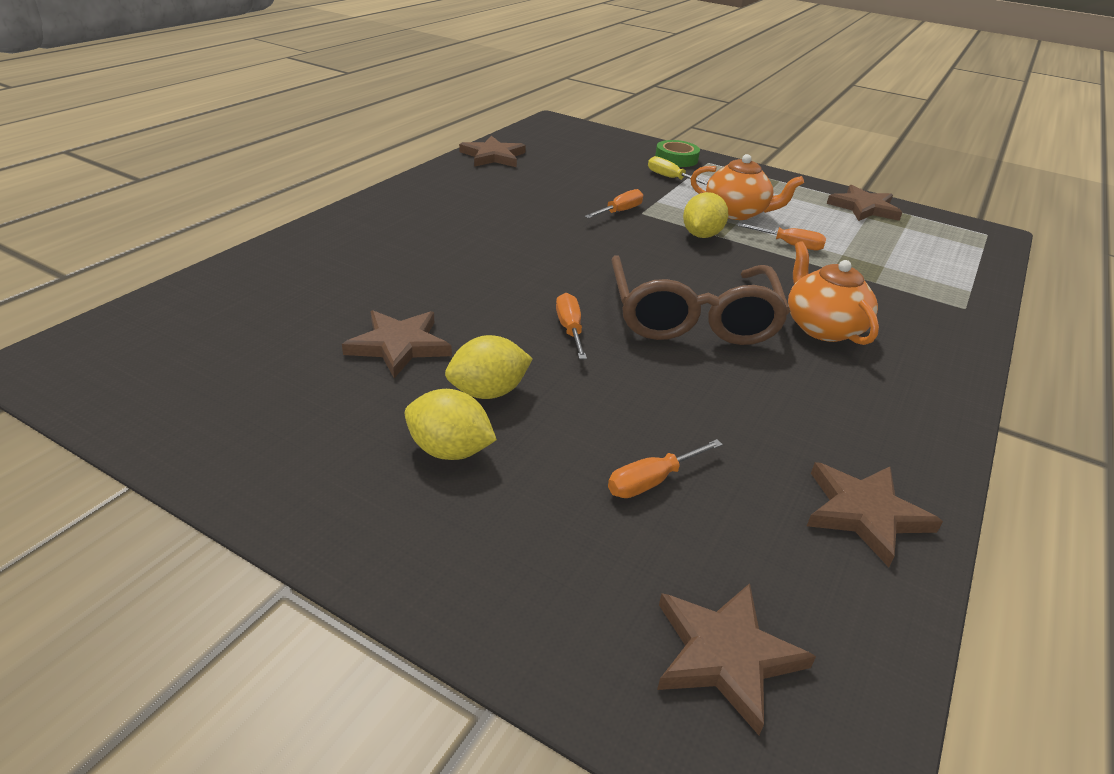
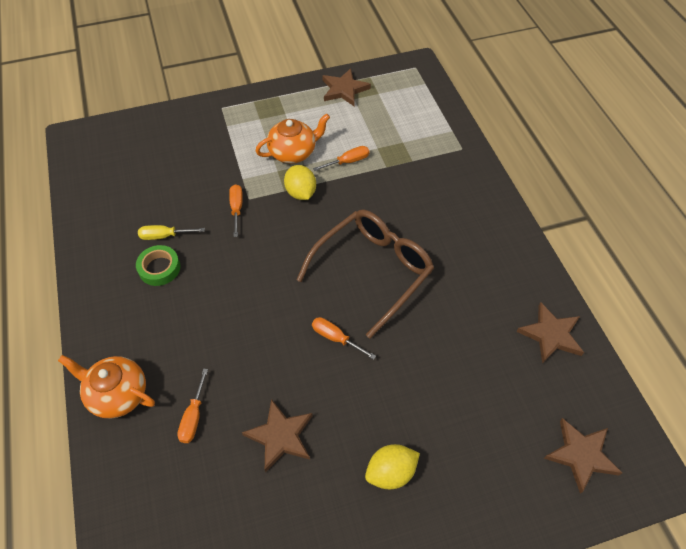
camera: 45 degrees left, 20 degrees up
yellow lemon [445,335,533,399] -> none
brown star [459,136,526,167] -> none
orange screwdriver [608,439,723,498] -> orange screwdriver moved to [177,368,208,443]
brown glasses [611,255,790,345] -> brown glasses turned 90 degrees counterclockwise [296,210,434,338]
yellow screwdriver [648,156,708,185] -> yellow screwdriver moved to [138,225,205,240]
green tape [655,140,700,167] -> green tape moved to [136,245,181,286]
orange teapot [788,241,879,345] -> orange teapot moved to [58,355,155,419]

